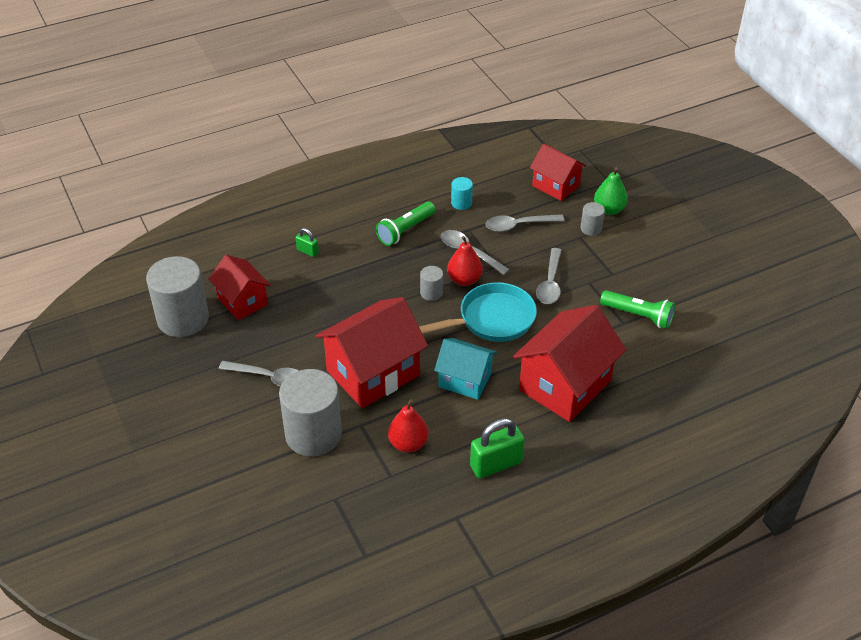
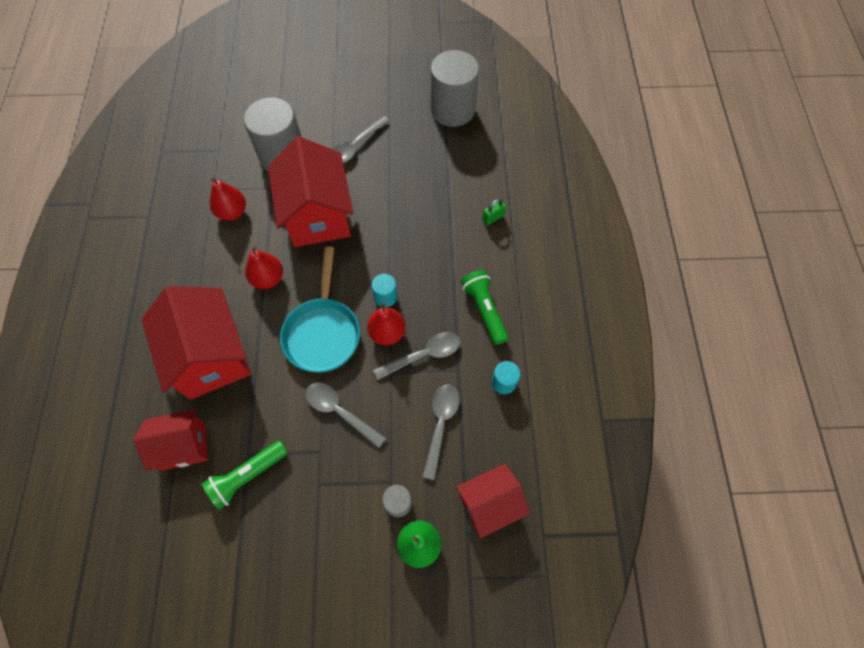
camera: 115 degrees right, 20 degrees up
red house [209,255,271,320] -> red house moved to [134,409,208,471]
grey cylinder [420,266,443,301] -> turquoise cylinder [372,274,397,307]
turquoise house [434,338,497,400] -> red pear [245,246,283,289]
green padlock [470,418,525,479] -> none

